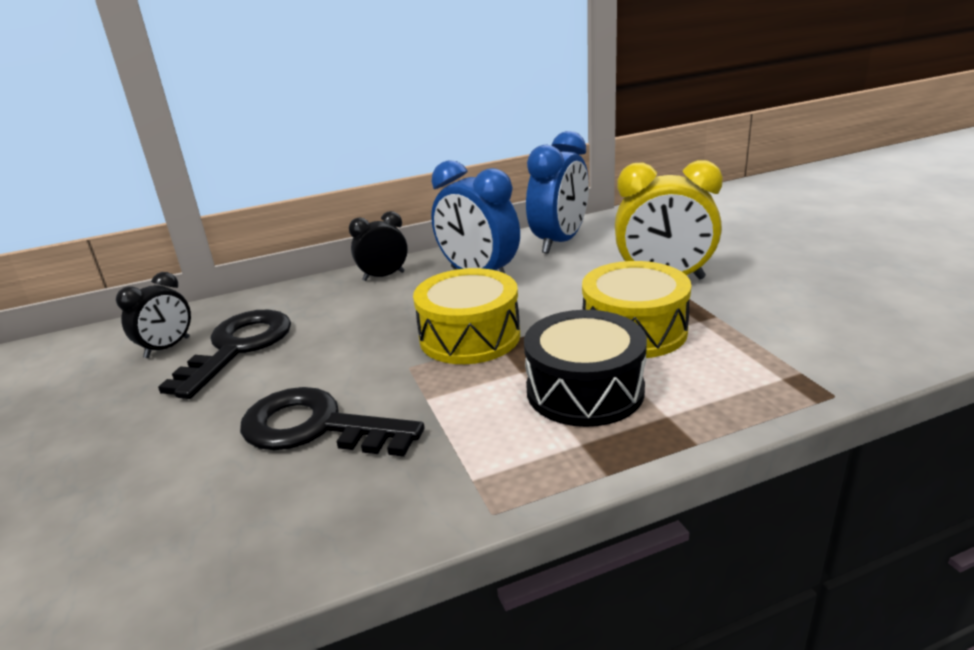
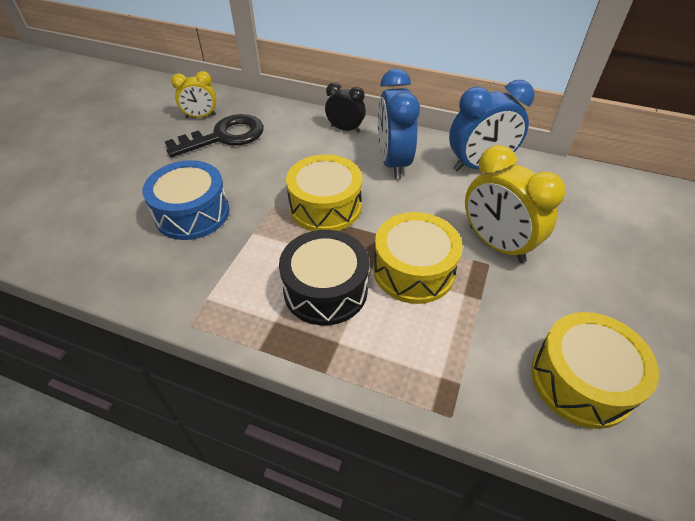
camera: 40 degrees right, 20 degrees up
black clock [116,272,191,358] -> yellow clock [171,71,216,118]
black key [240,387,424,457] -> blue drum [142,160,229,240]
none -> yellow drum [531,312,659,429]

